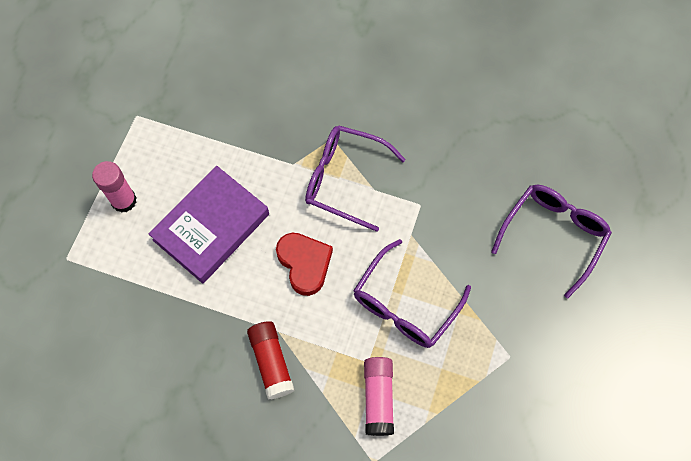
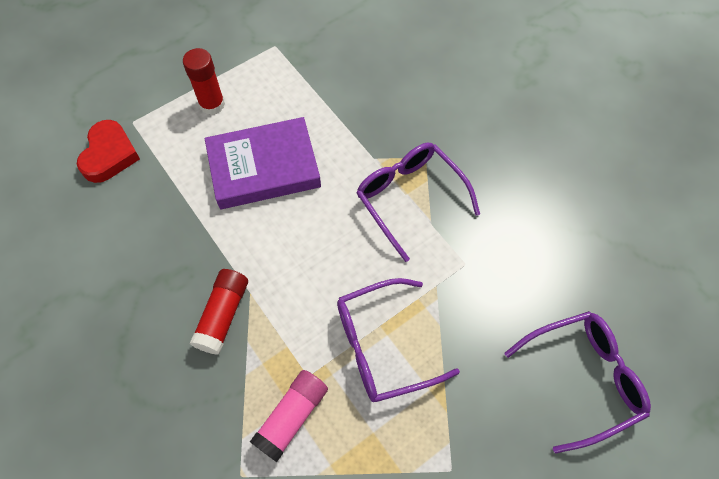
camera: 35 degrees right, 5 degrees down
pink glue stick [92,161,137,213] -> red glue stick [183,48,225,115]
red heart [276,233,333,296] -> red heart moved to [77,120,140,183]

